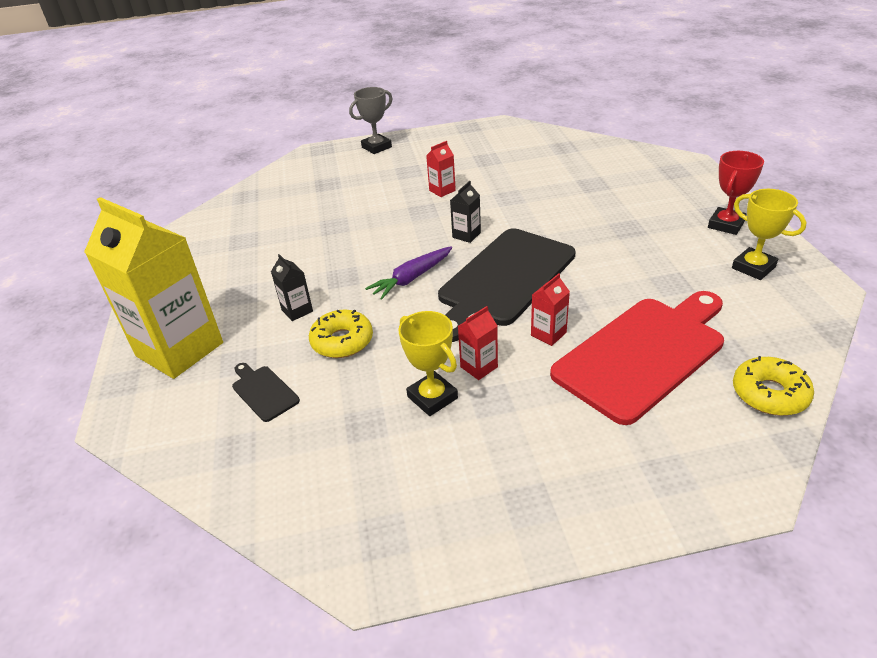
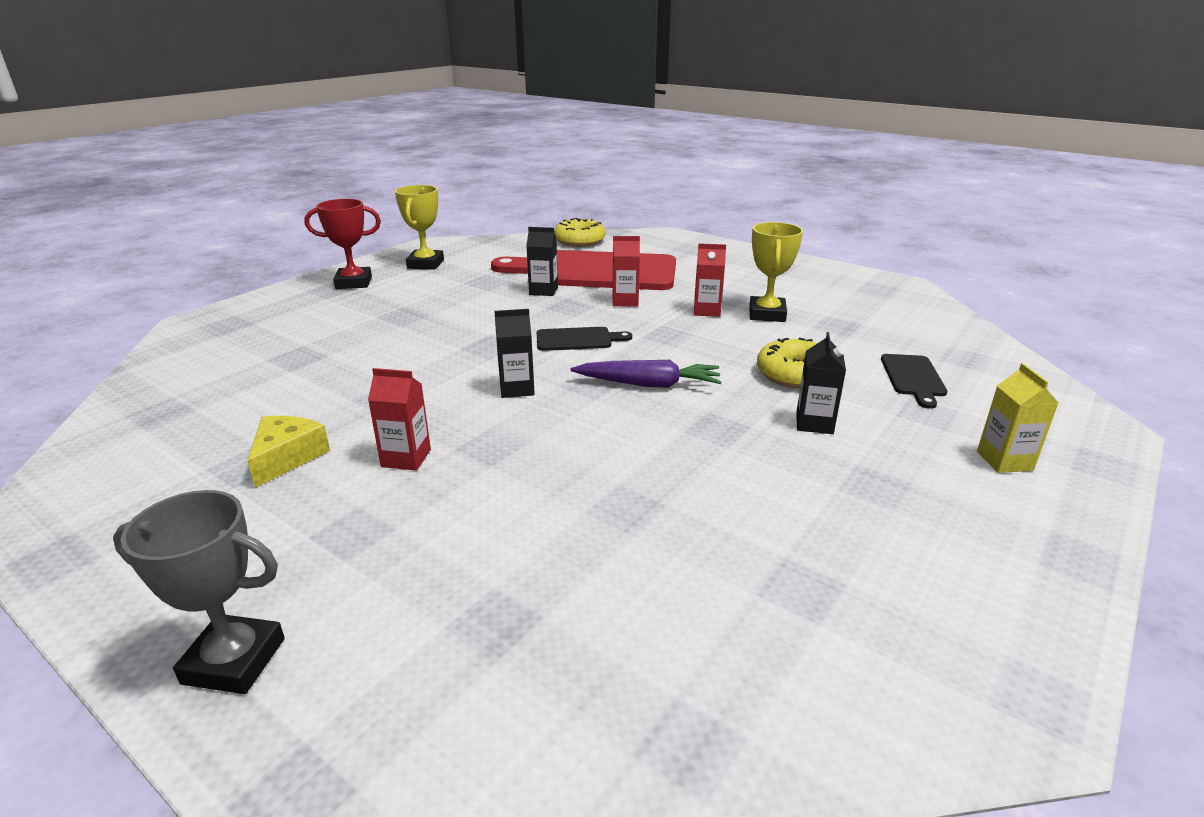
camera: 135 degrees left, 10 degrees down
yellow carton [84,197,223,379] -> yellow carton [977,363,1058,473], size x0.40
black cutting board [438,228,575,342] -> black cutting board [537,327,632,351], size x0.42
none -> yellow cheese [247,416,330,488]
none -> black carton [527,227,558,296]

